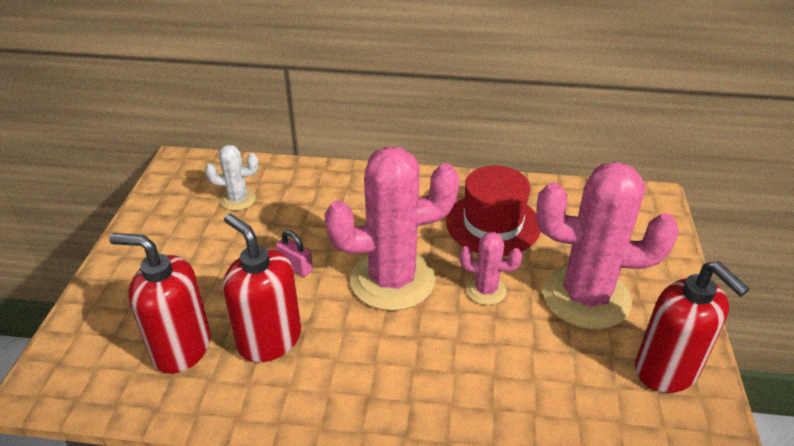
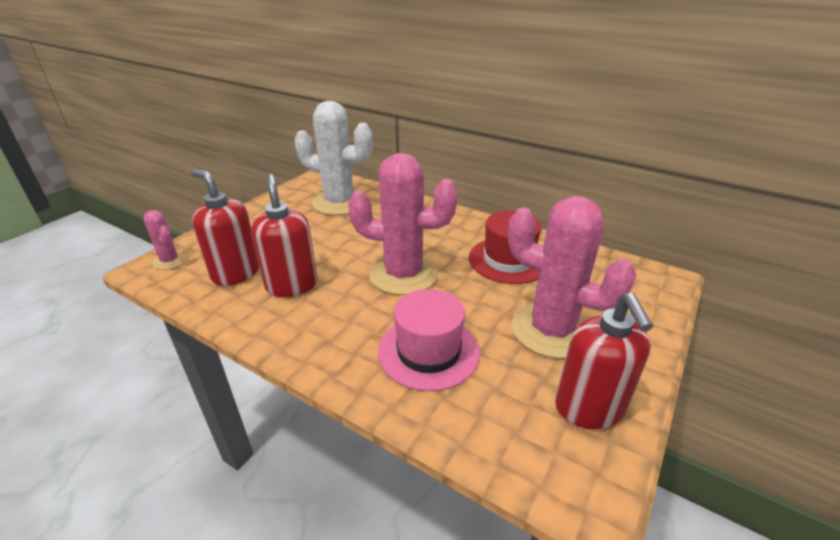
camera: 25 degrees right, 5 degrees down
white cactus [205,145,258,211] -> white cactus [294,101,373,215], size x2.13
pink padlock [276,230,313,277] -> none
pink cactus [459,232,522,305] -> pink cactus moved to [144,210,186,270]
none -> pink hat [378,289,480,391]

